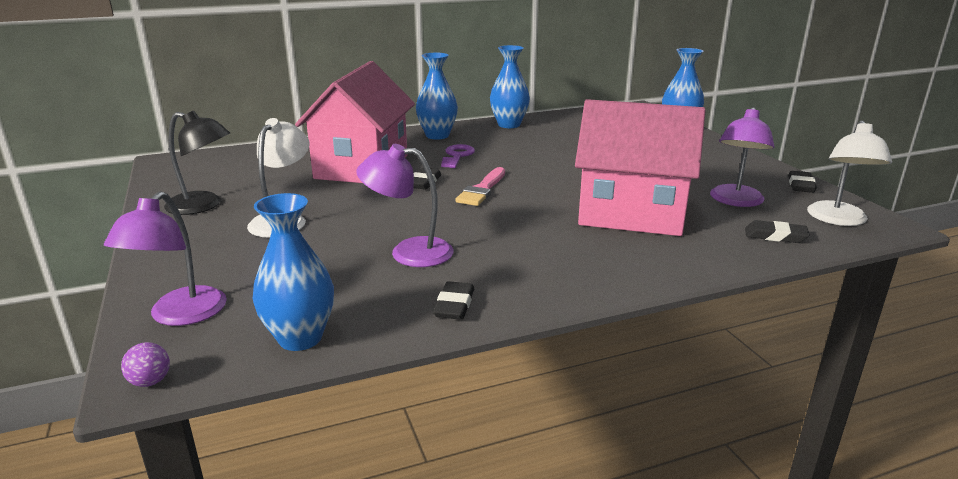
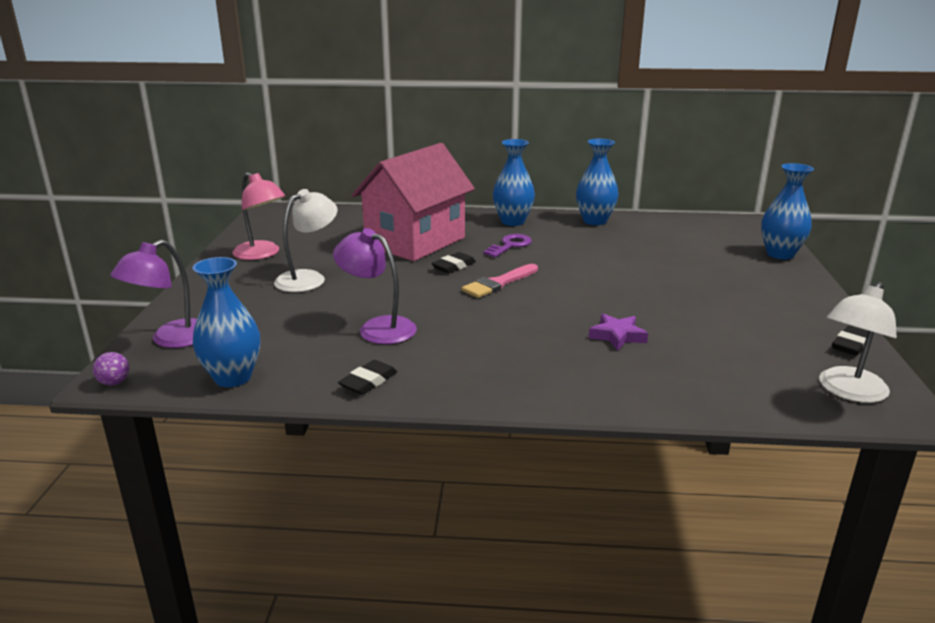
camera: 25 degrees right, 0 degrees up
black lamp [164,111,230,215] -> pink lamp [232,173,286,260]
pink house [575,99,706,236] -> purple star [589,314,648,351]
purple lamp [710,107,775,207] -> none
black eraser [745,220,810,243] -> none

